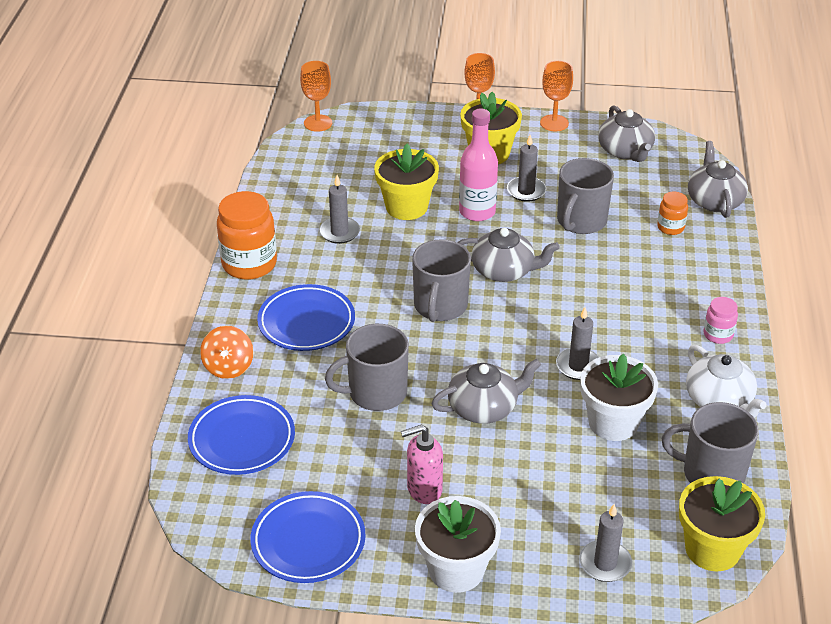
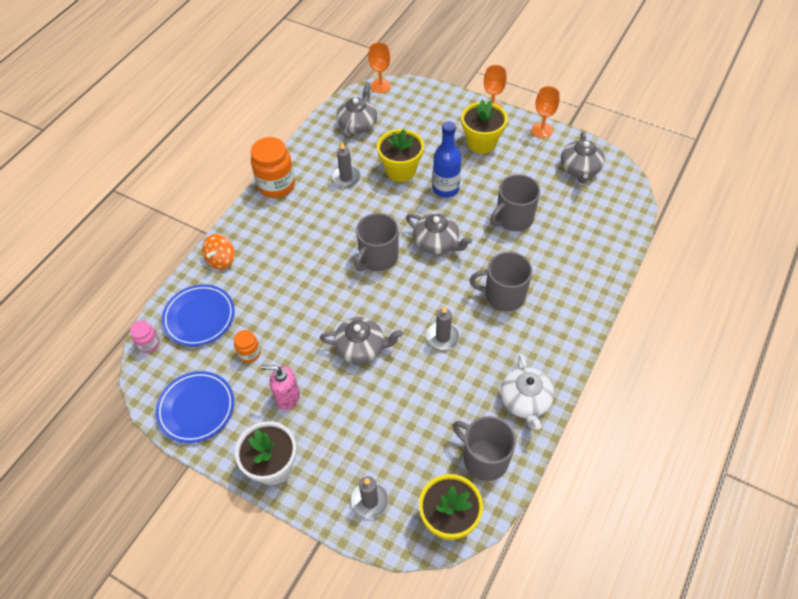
camera: 25 degrees right, 15 degrees up
blue plate [257,284,355,351] -> none
grey mug [325,324,409,411] -> grey mug moved to [469,252,532,311]
pink bottle [459,109,498,221] -> blue bottle [433,121,461,198]
grey candle [507,135,546,202] -> none
white flower pot [580,354,658,441] -> none
orange jar [657,192,688,235] -> orange jar moved to [234,330,261,363]
grey teapot [688,141,748,218] -> grey teapot moved to [336,82,377,138]
pink jar [704,297,738,344] -> pink jar moved to [130,321,160,353]

